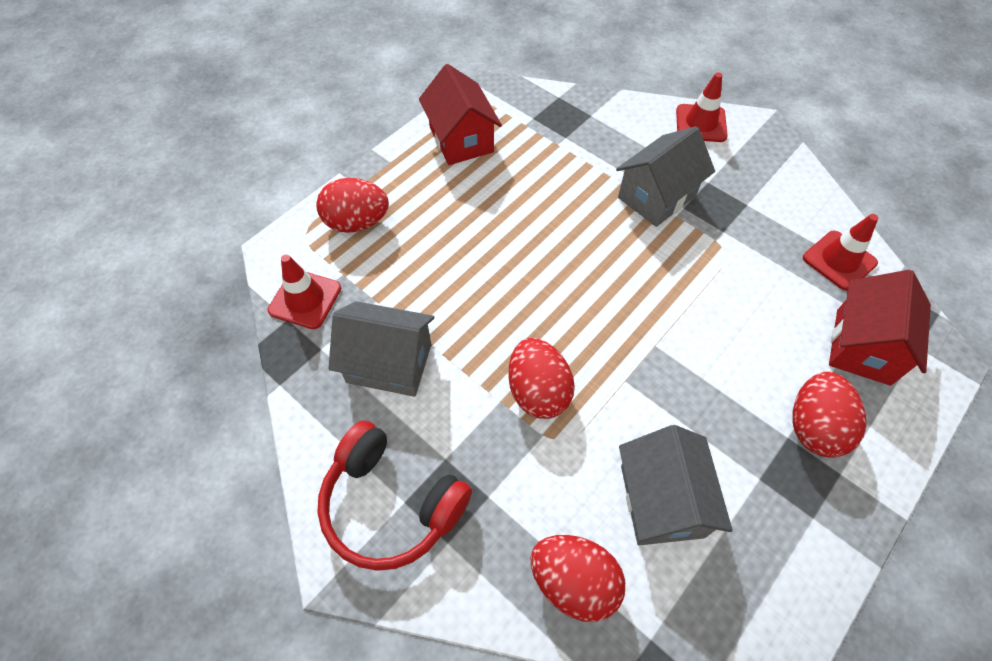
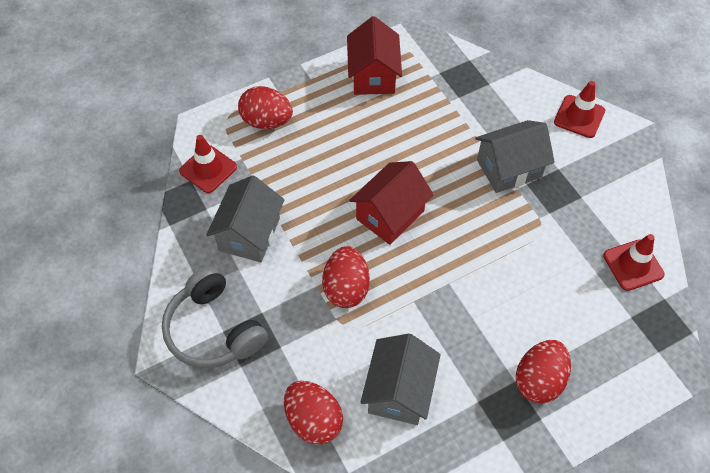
camera: 20 degrees right, 0 degrees up
red headphones [317,421,472,571] -> grey headphones [162,266,268,368]
grey house [328,301,434,397] -> grey house turned 75 degrees clockwise [206,175,285,262]
red house [829,270,931,386] -> red house moved to [349,161,434,245]

